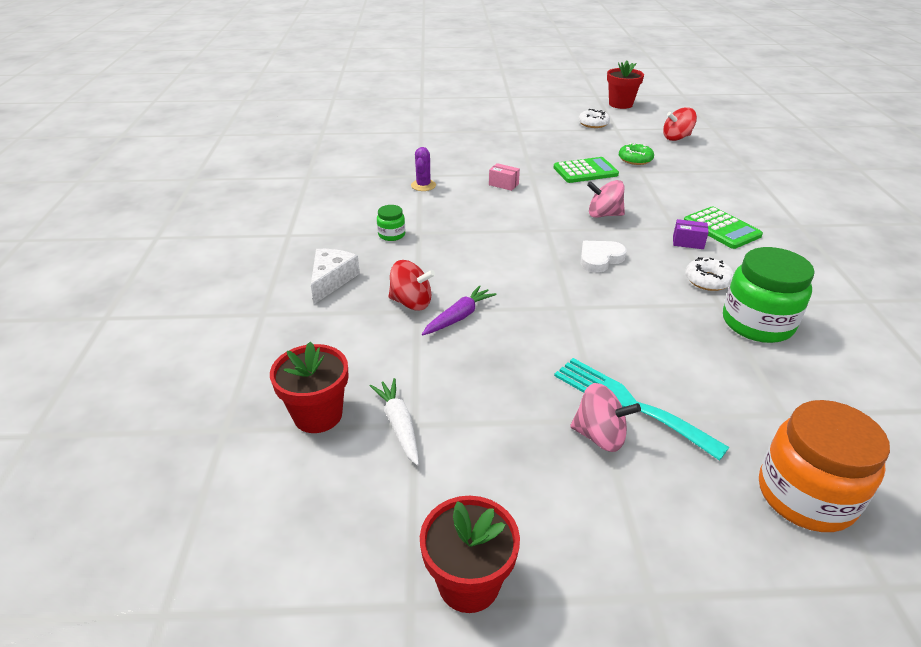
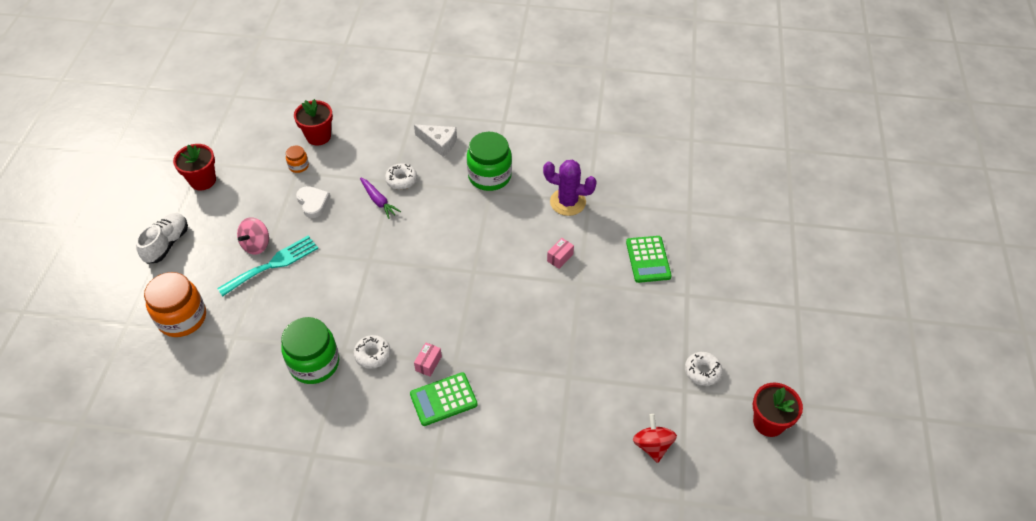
camera: 100 degrees right, 15 degrees up
white carrot [370,378,419,466] -> orange jar [286,146,309,173]
green jar [377,205,405,241] -> green jar [467,132,512,191], size x2.12
red spinning top [388,260,435,311] -> white donut [385,163,417,190]
purple cactus [411,147,436,191] -> purple cactus [543,160,597,216], size x1.64
green calculator [553,157,619,183] -> green calculator moved to [626,236,672,283]
white heart [581,241,627,273] -> white heart moved to [296,186,330,218]
pink spinning top [587,180,625,218] -> none
green donut [619,143,654,165] -> none
purple box [673,219,709,249] -> pink box [414,343,442,377]
none -> white shoe [136,213,188,264]

